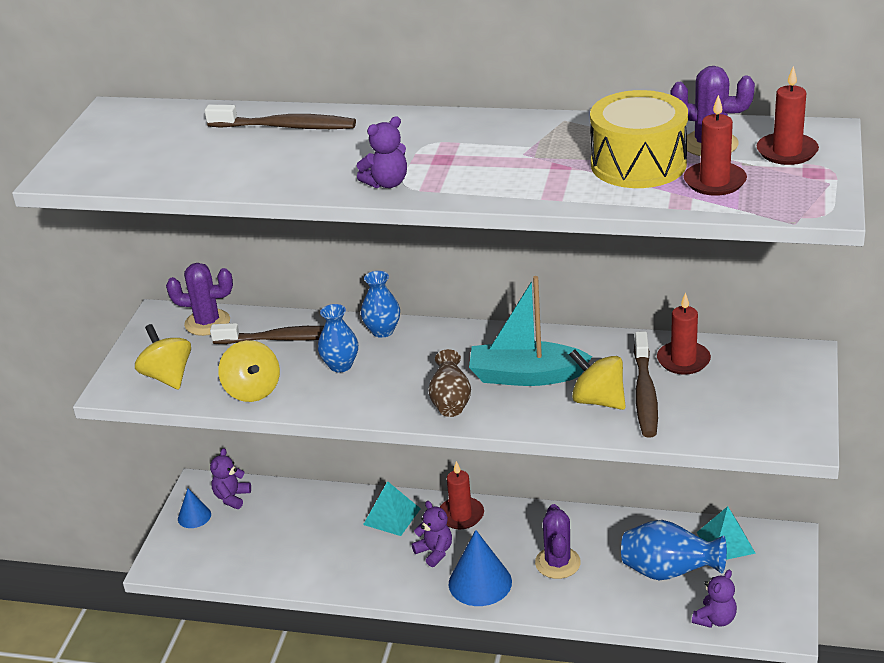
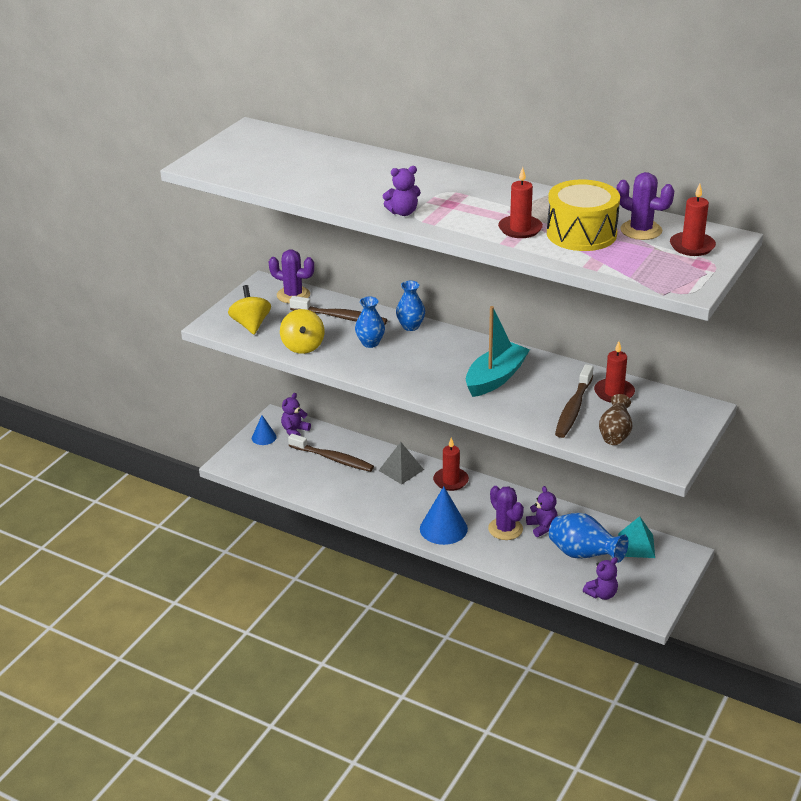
camera: 15 degrees right, 0 degrees up
brown toothbrush [205,104,356,129] -> brown toothbrush moved to [288,434,374,472]
turquoise pyramid [363,481,421,536] -> grey pyramid [379,442,424,484]
purple teddy bear [412,501,452,567] -> purple teddy bear moved to [526,486,558,537]
brown vase [428,349,471,417] -> brown vase moved to [599,394,632,445]
turquoise boat [469,276,592,386] -> turquoise boat turned 105 degrees clockwise [466,306,530,397]
purple cactus [535,504,581,579] -> purple cactus turned 45 degrees counterclockwise [488,486,524,540]
yellow spinning top [569,349,626,410] -> none
red candle [684,95,747,196] -> red candle moved to [498,167,543,238]

